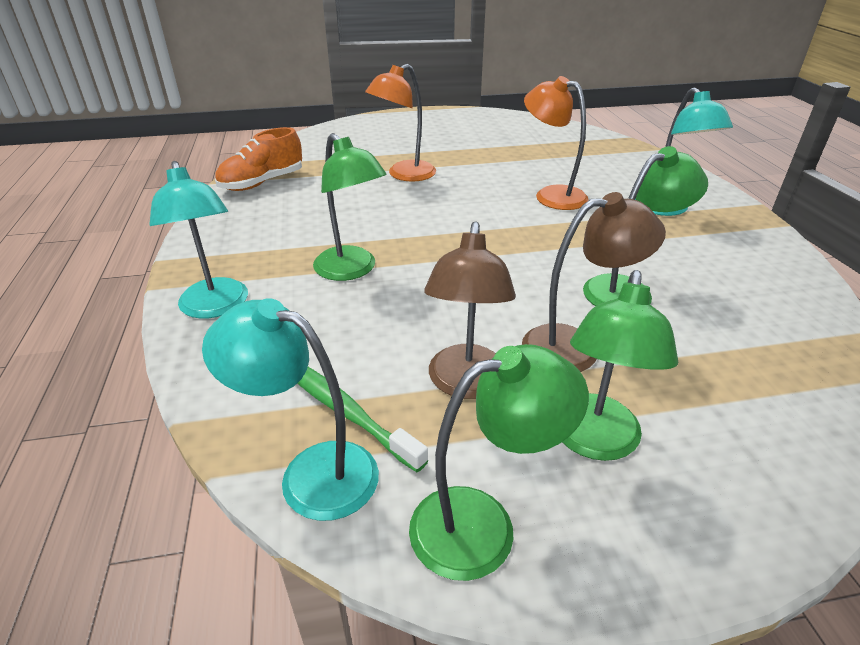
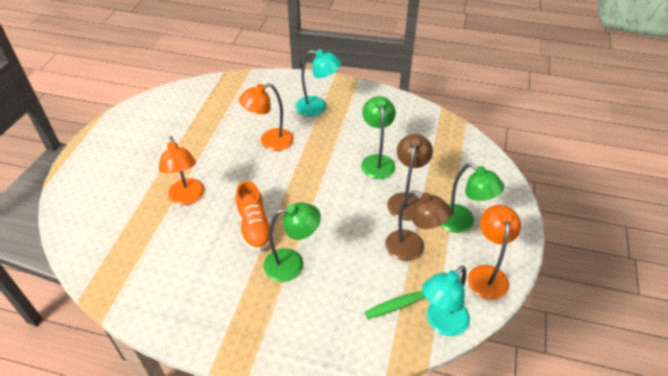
camera: 65 degrees left, 10 degrees up
turquoise lamp [149,161,248,319] -> none
orange shoe [215,127,302,191] -> orange shoe moved to [236,181,274,251]
green lamp [409,344,589,581] -> orange lamp [468,205,521,300]

